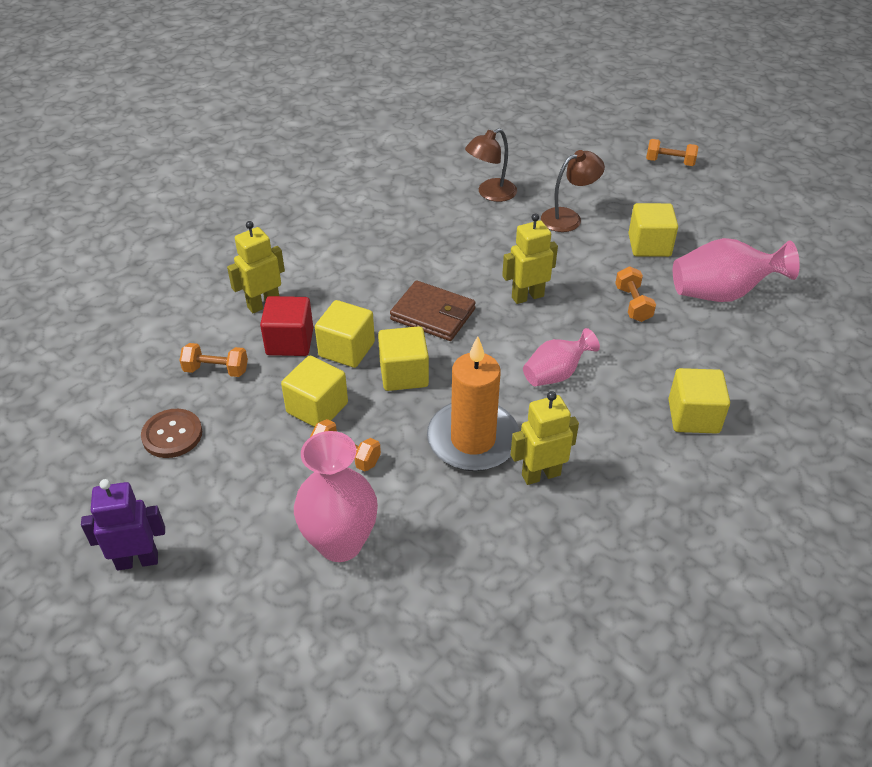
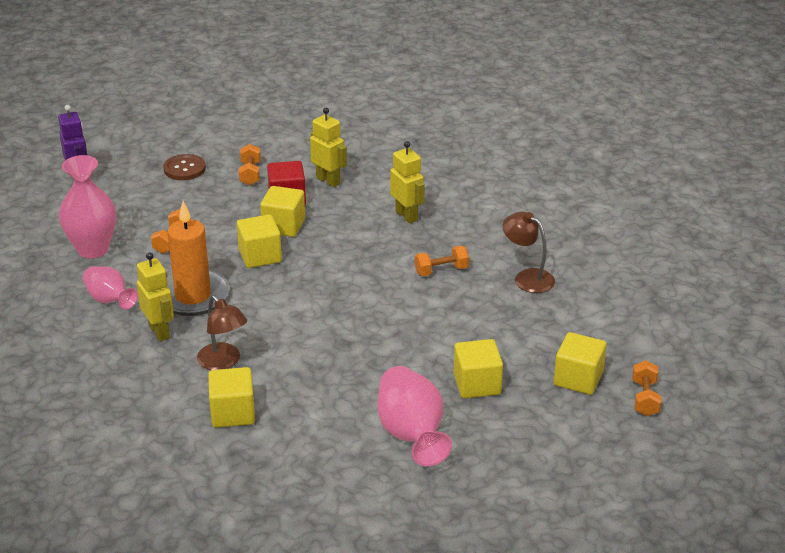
camera: 80 degrees right, 10 degrees down
yellow cube [281,356,348,427] -> yellow cube moved to [554,332,607,395]
brown wallet [390,280,476,341] -> none
yellow robot [502,213,558,304] -> yellow robot moved to [390,141,425,224]
pink vase [523,328,600,386] -> pink vase moved to [83,266,138,309]
brown lamp [541,150,605,232] -> brown lamp moved to [197,295,247,370]
orange dumbbell [615,266,656,322] -> orange dumbbell moved to [415,246,469,276]

